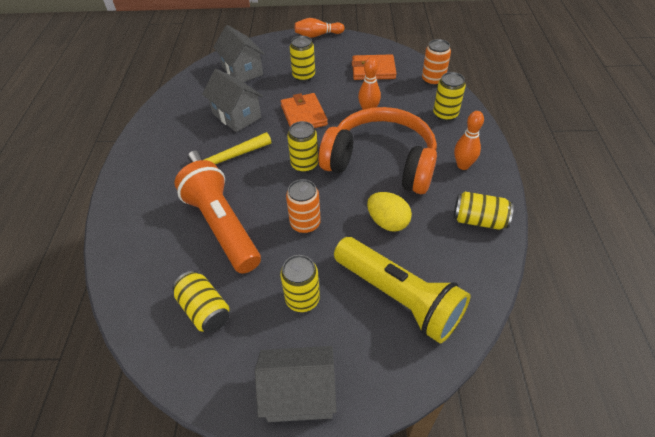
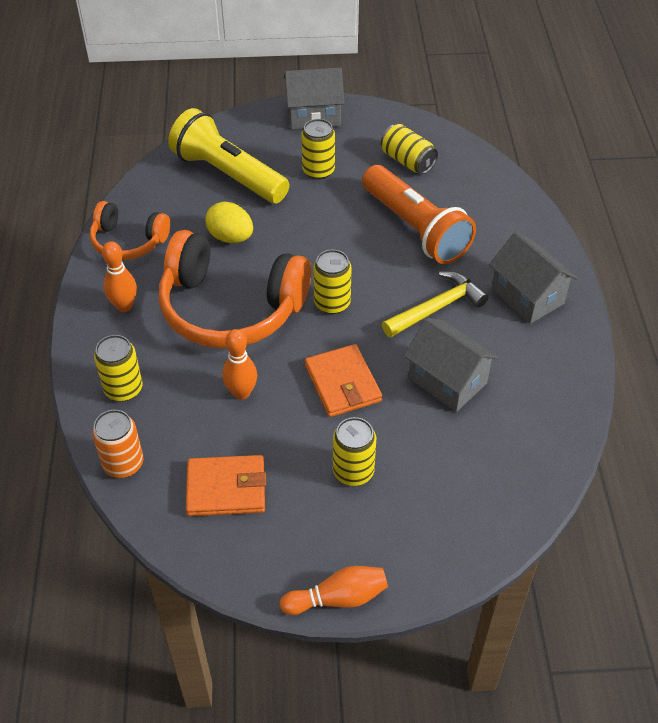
camera: 175 degrees right, 0 degrees up
grey house [213,25,265,82] -> grey house moved to [489,232,578,324]
orange can [286,179,321,233] -> none
yellow can [454,192,514,230] -> orange headphones [90,201,170,260]

